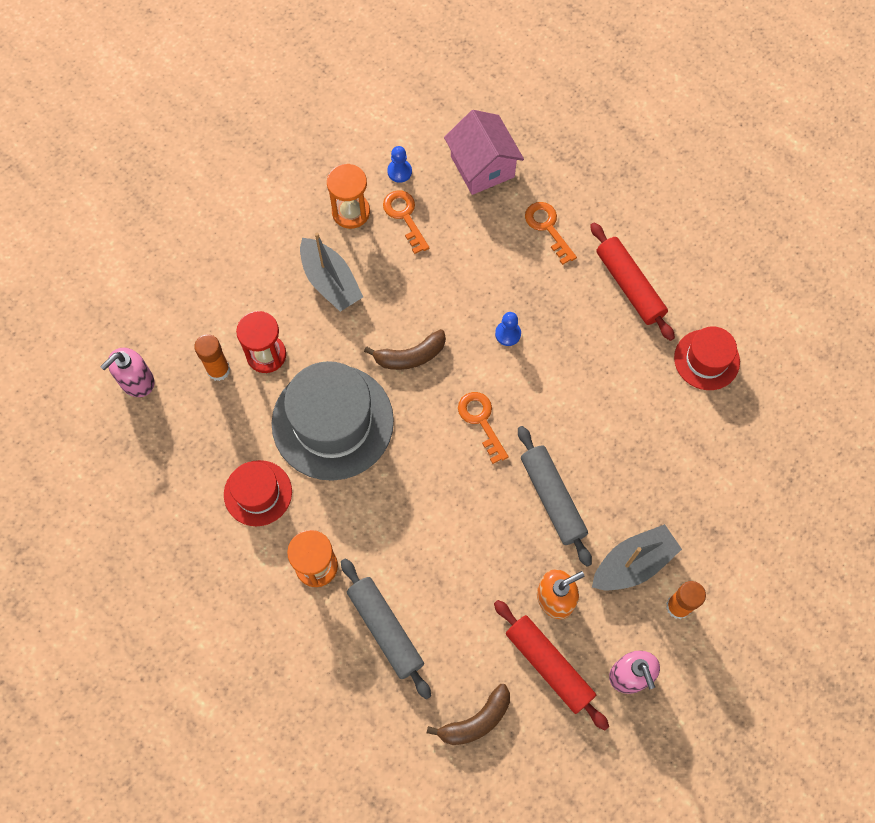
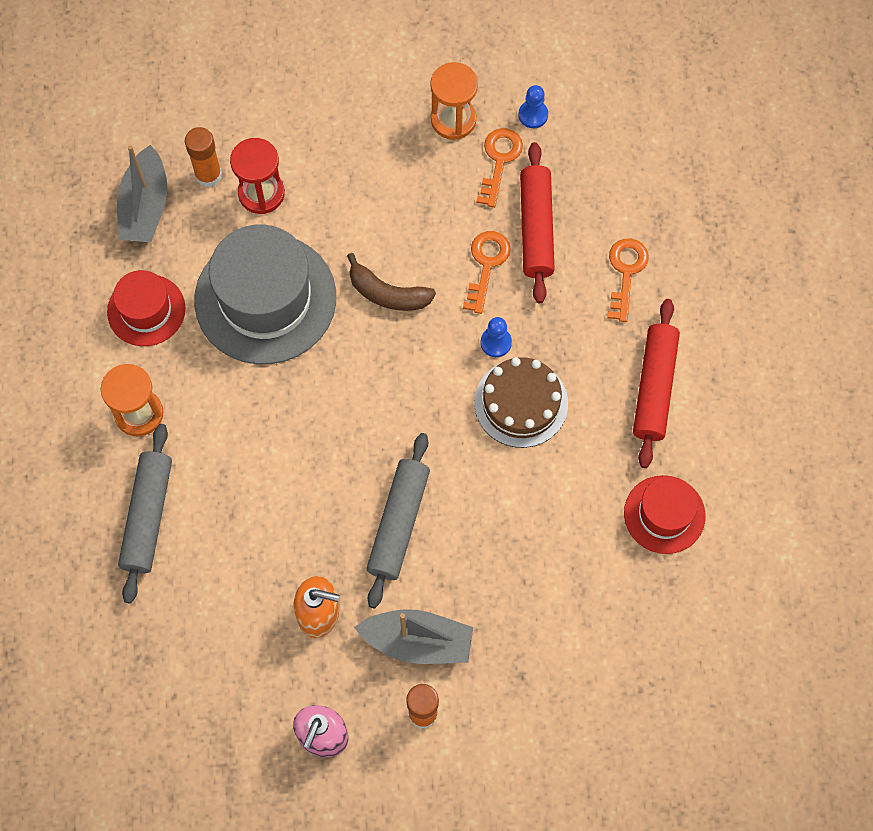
camera: 40 degrees right, 0 degrees up
pink soap dispenser [100,348,154,397] -> none
grey boat [300,233,363,312] -> grey boat moved to [117,145,167,242]
brown banana [427,684,510,745] -> none
pink house [444,110,524,195] -> none
orange key [458,392,509,464] -> orange key moved to [463,231,511,314]
red rolling pin [494,600,609,730] -> red rolling pin moved to [520,142,555,303]
none -> brown cake [475,357,568,448]

